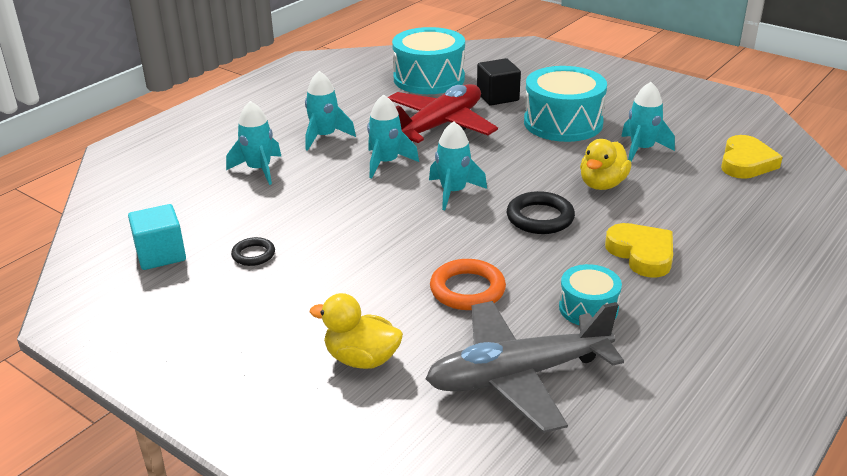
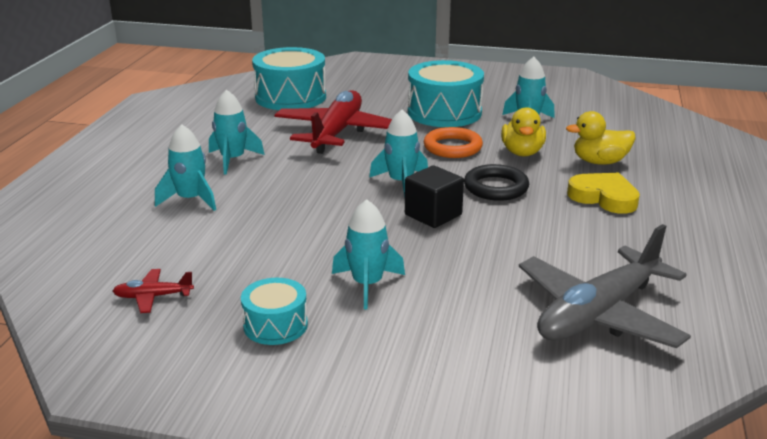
camera: 25 degrees left, 5 degrees down
turquoise cube [128,204,186,270] -> red plane [113,269,194,313]
black ring [231,237,275,266] -> none
yellow duck [310,293,403,369] -> yellow duck moved to [566,111,635,165]
turquoise rocket [367,94,419,178] -> turquoise rocket moved to [332,199,405,309]
orange ring [430,259,506,310] -> orange ring moved to [424,127,483,158]
black cube [477,58,521,106] -> black cube moved to [405,165,464,228]
turquoise drum [559,264,622,325] -> turquoise drum moved to [241,278,308,345]
yellow heart [721,135,782,179] -> none

